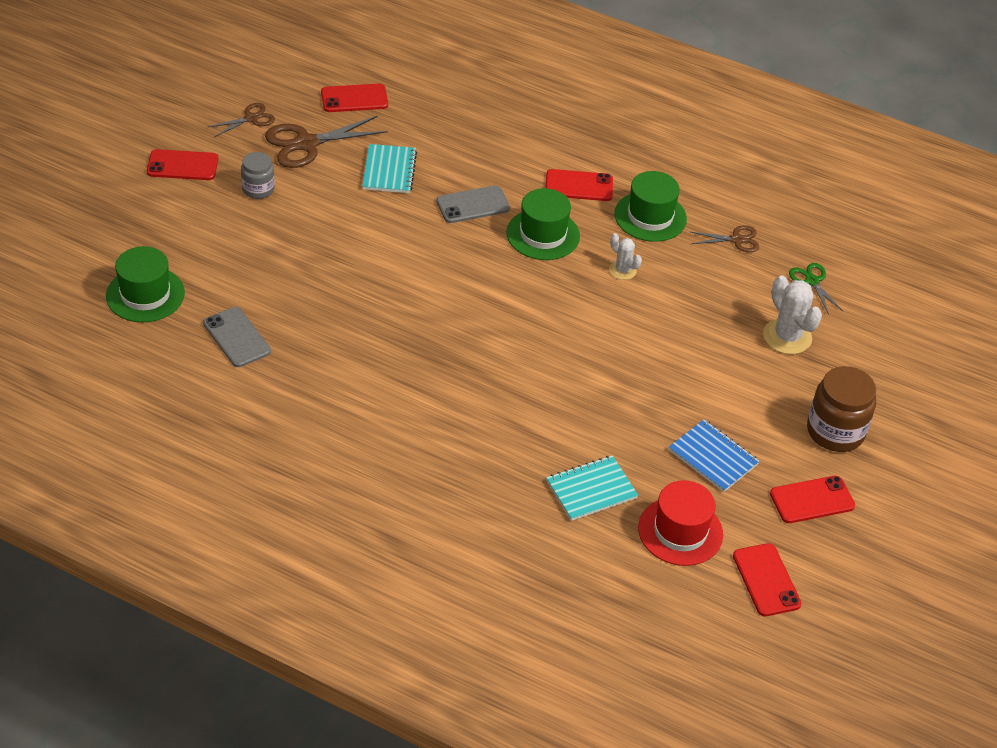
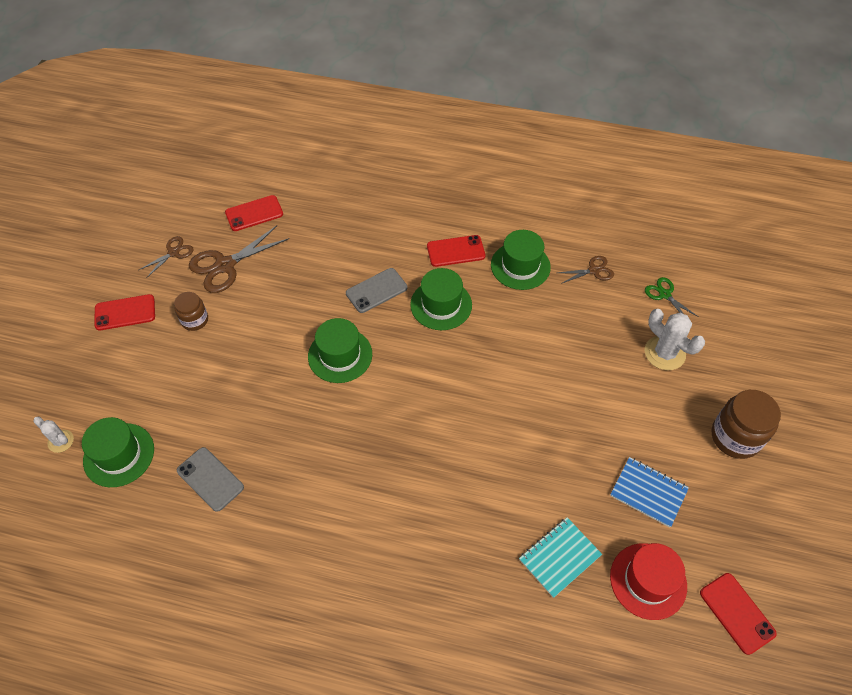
camera: 10 degrees left, 10 degrees up
grey jar [241,152,275,199] -> brown jar [174,292,208,331]
turquoise notebook [362,144,417,193] -> none
white cactus [609,233,642,280] -> white cactus moved to [33,417,74,453]
red phone [770,476,855,523] -> none
none -> green hat [308,318,372,383]

